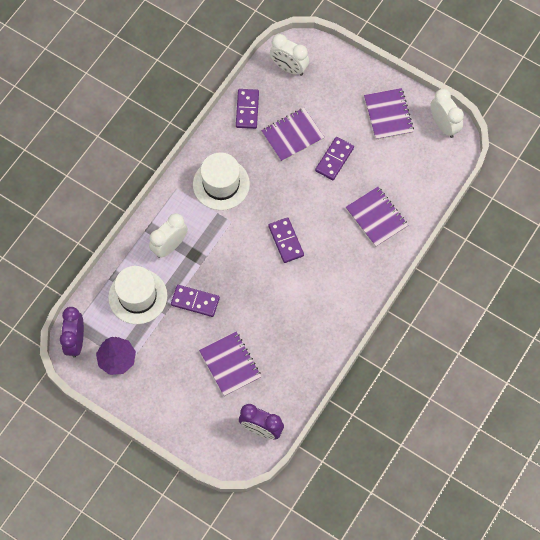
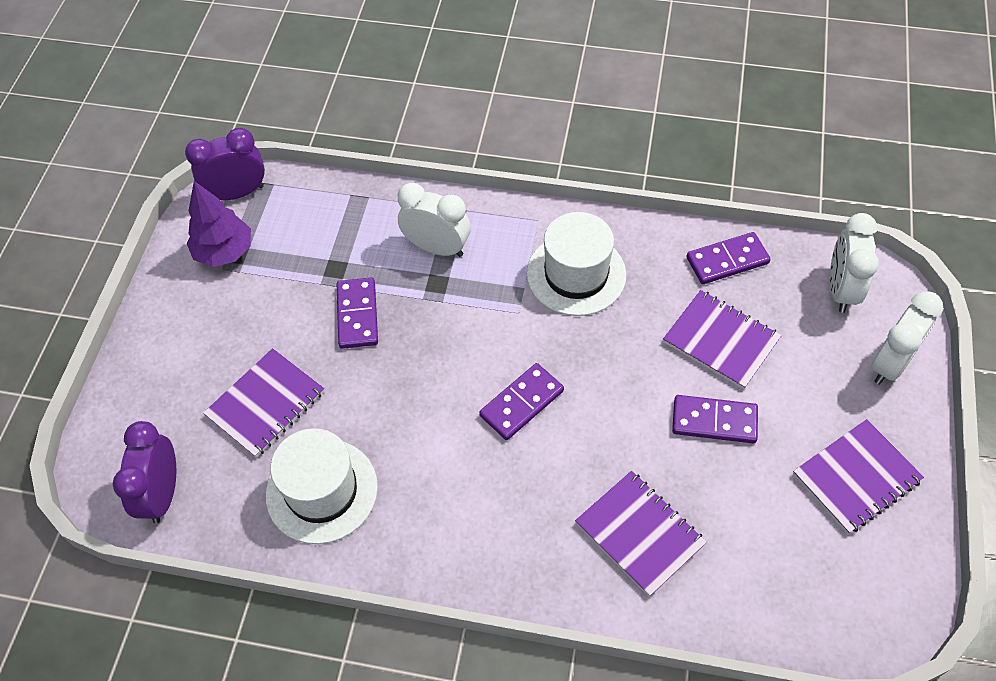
camera: 70 degrees right, 10 degrees down
white hat [108,266,167,324] -> white hat moved to [266,428,378,544]
purple notebook [346,187,408,247] -> purple notebook turned 75 degrees counterclockwise [575,471,707,597]
white clock [431,89,464,138] -> white clock moved to [871,291,943,385]

